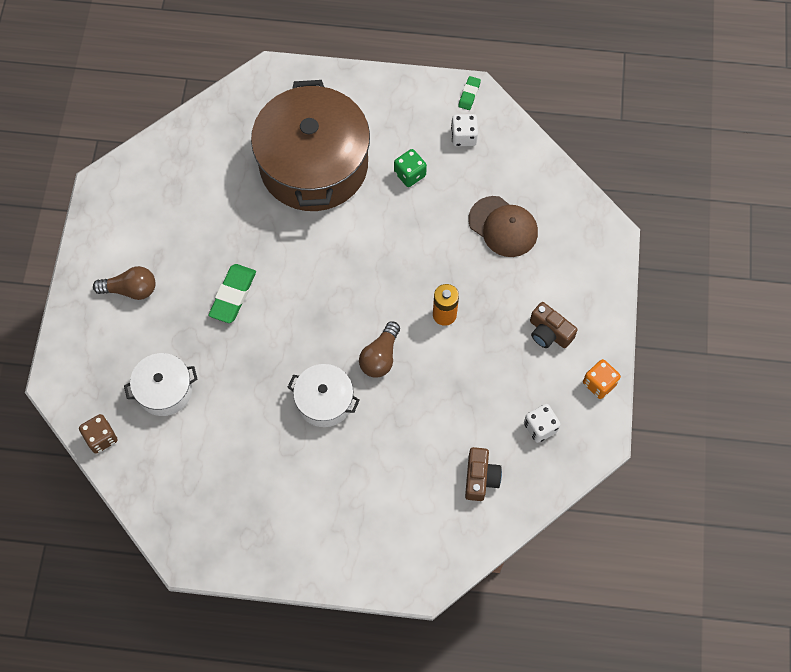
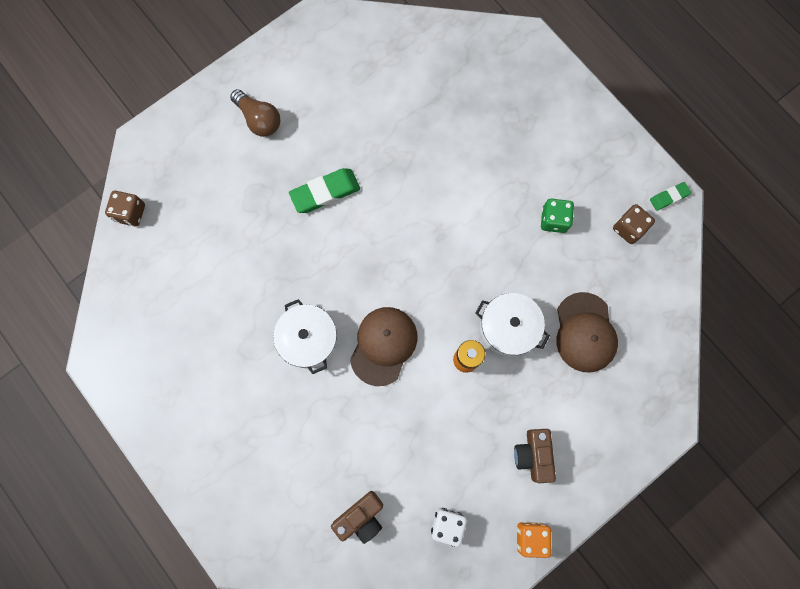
camera: 45 degrees right, 10 degrees up
white pot [124,353,198,416] -> white pot moved to [475,293,550,357]
brown pot [251,80,370,211] -> none
brown light bulb [359,322,400,378] -> brown cap [350,307,417,386]
white dice [451,114,478,146] -> brown dice [613,204,655,244]

